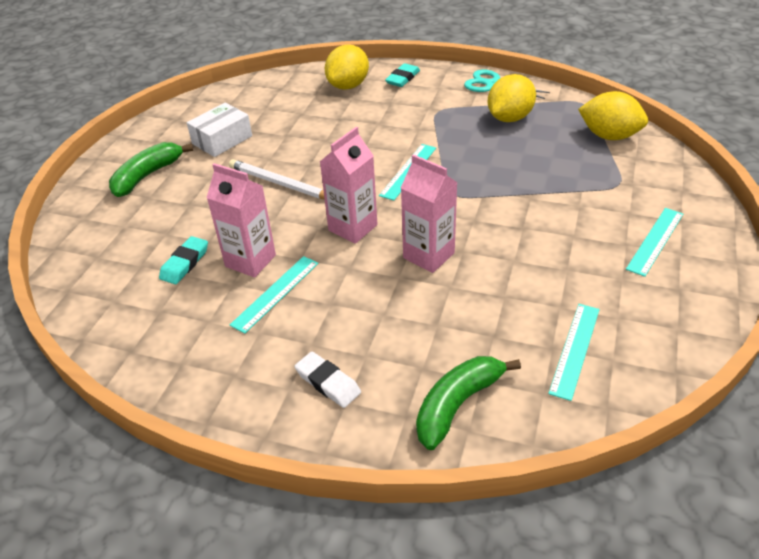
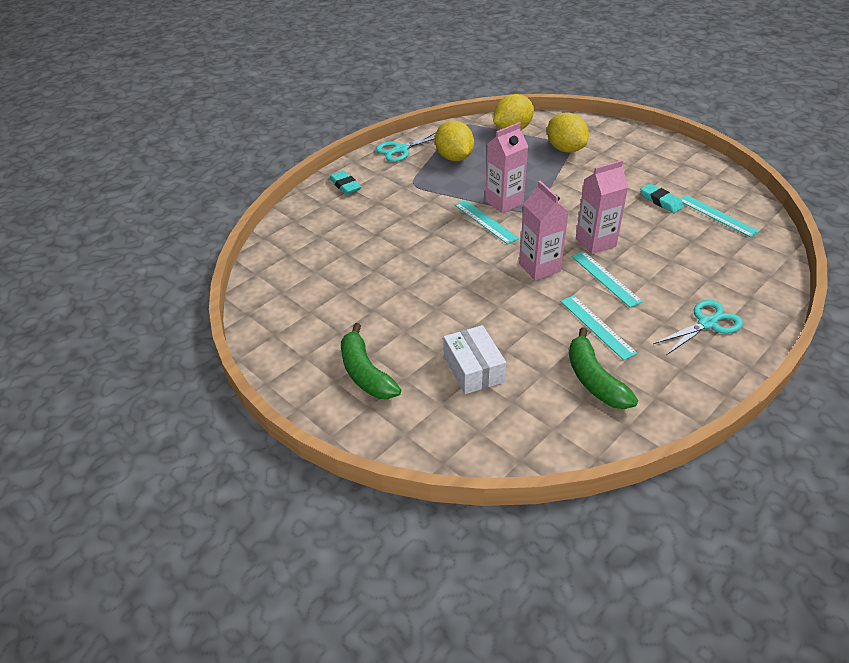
camera: 65 degrees left, 0 degrees up
turquoise eraser [159,236,208,284] -> turquoise eraser moved to [640,183,684,213]
white box [187,103,252,157] -> white box moved to [443,325,506,394]
pink carton [207,163,276,278] -> pink carton moved to [485,122,528,213]
white pencil [229,159,324,199] -> none
white eraser [295,352,361,408] -> turquoise scissors [654,300,743,355]
yellow lemon [325,45,369,90] -> yellow lemon moved to [547,112,589,153]
green banana [416,356,521,450] -> green banana moved to [569,328,638,409]
turquoise ruler [626,208,683,277] -> turquoise ruler moved to [571,251,643,308]

